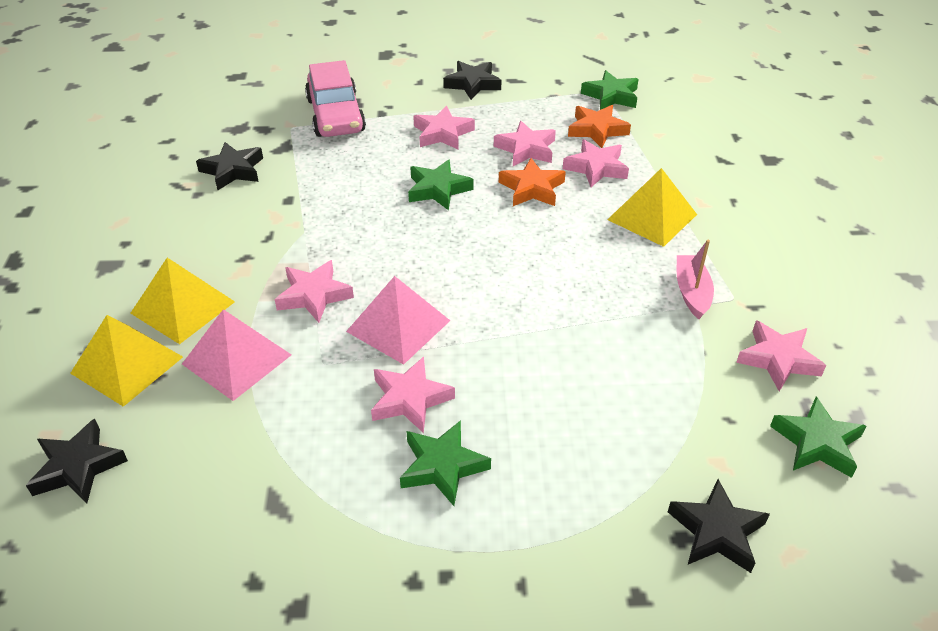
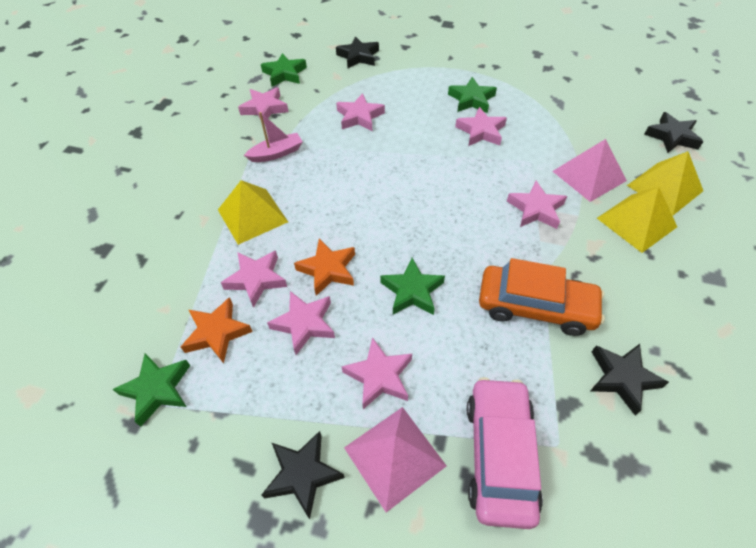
camera: 160 degrees left, 10 degrees up
pink pyramid [346,276,450,365] -> pink pyramid moved to [344,407,446,512]
pink boat [677,240,714,319] -> pink boat turned 135 degrees counterclockwise [244,112,303,162]
none -> pink star [336,93,385,131]
none -> orange car [479,258,605,336]

